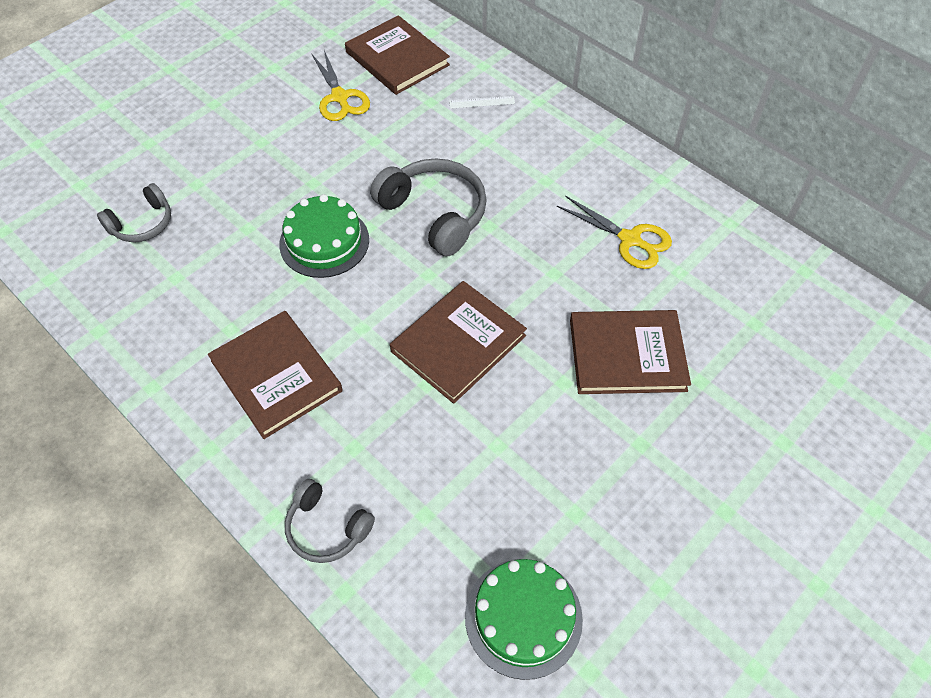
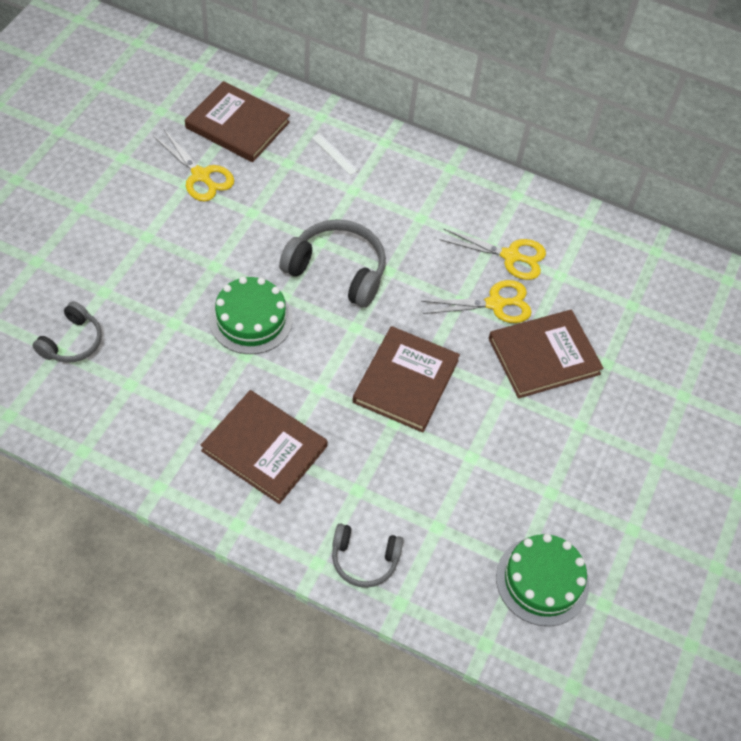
camera: 25 degrees left, 0 degrees up
white ruler [449,96,515,109] -> white ruler turned 75 degrees clockwise [312,133,358,175]
none -> yellow scissors [421,280,532,323]

